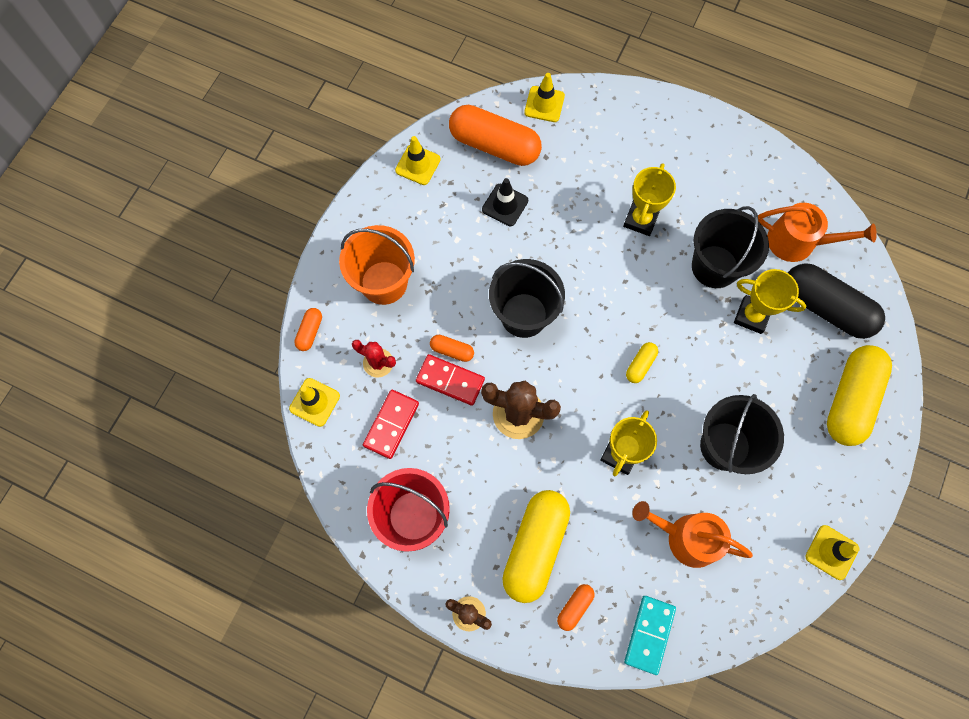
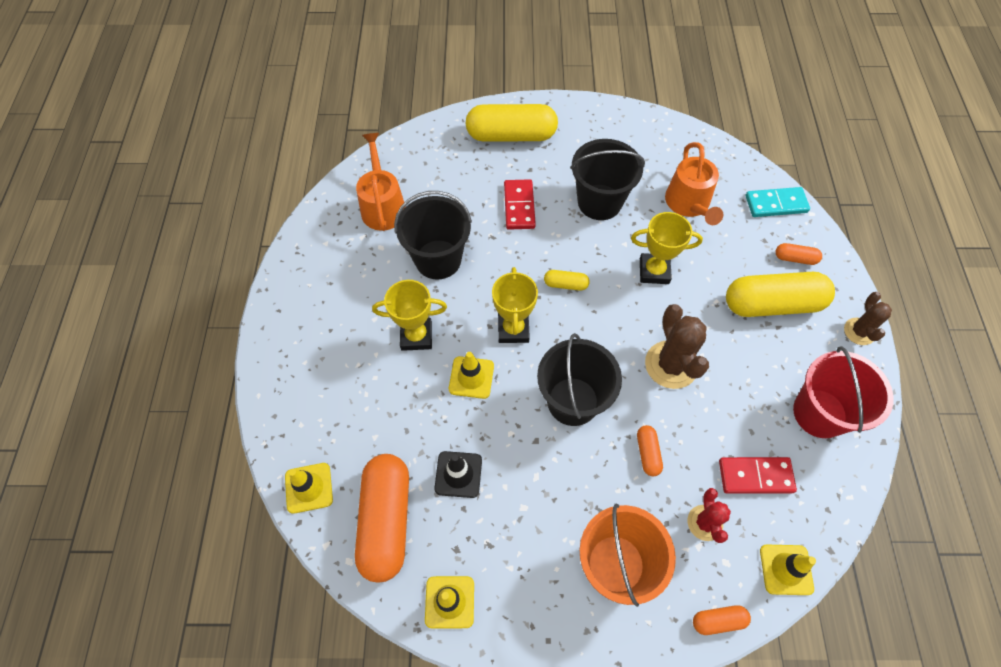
camera: 115 degrees left, 10 degrees down
red domino [416,354,485,406] -> red domino moved to [504,179,536,230]
yellow trophy [734,269,806,334] -> yellow trophy moved to [492,267,538,343]
black capsule [788,263,885,339] -> none
yellow traffic cone [806,525,860,580] -> yellow traffic cone moved to [449,352,494,399]

